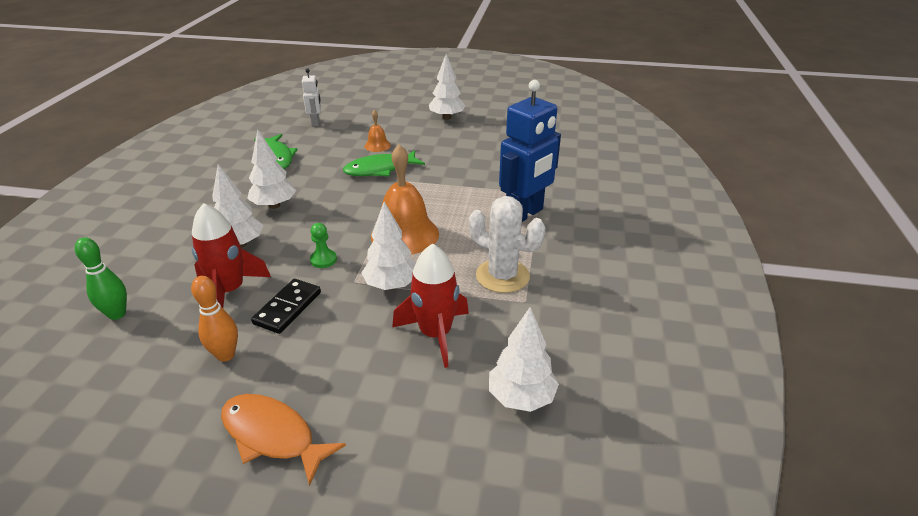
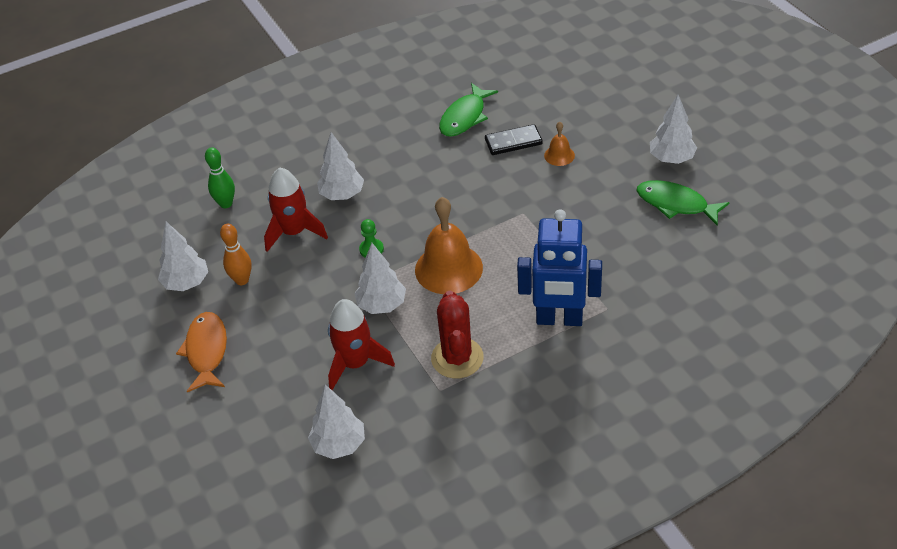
camera: 55 degrees right, 10 degrees up
white tree [247,129,296,209] -> white tree moved to [158,222,208,291]
black domino [251,279,321,334] -> black domino moved to [485,124,542,155]
white robot [302,68,321,127] -> none
green fish [343,150,425,176] -> green fish moved to [637,180,730,226]
white cactus [469,196,545,293] -> red cactus [431,291,484,379]

